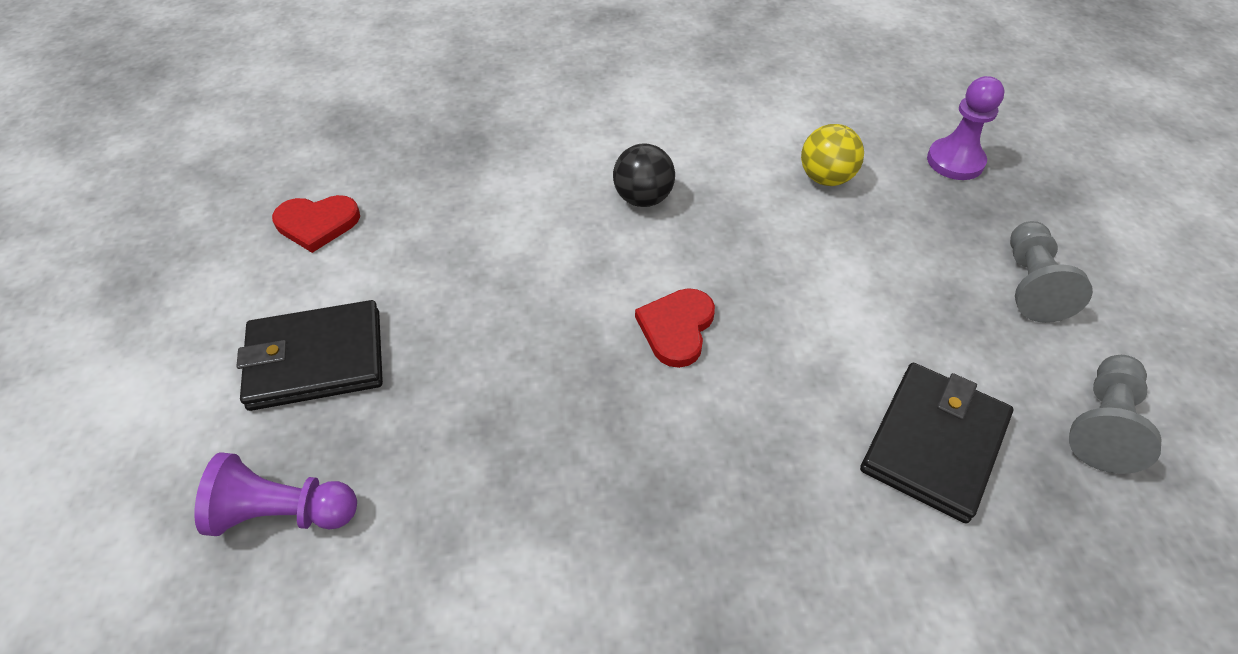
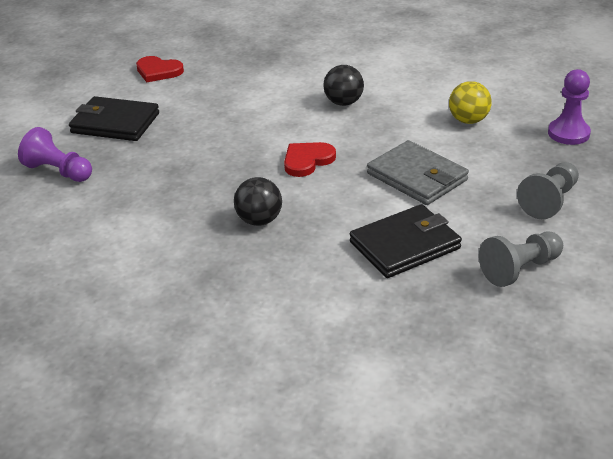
camera: 30 degrees right, 15 degrees down
none -> black ball [234,177,282,226]
none -> grey wallet [367,140,469,205]

